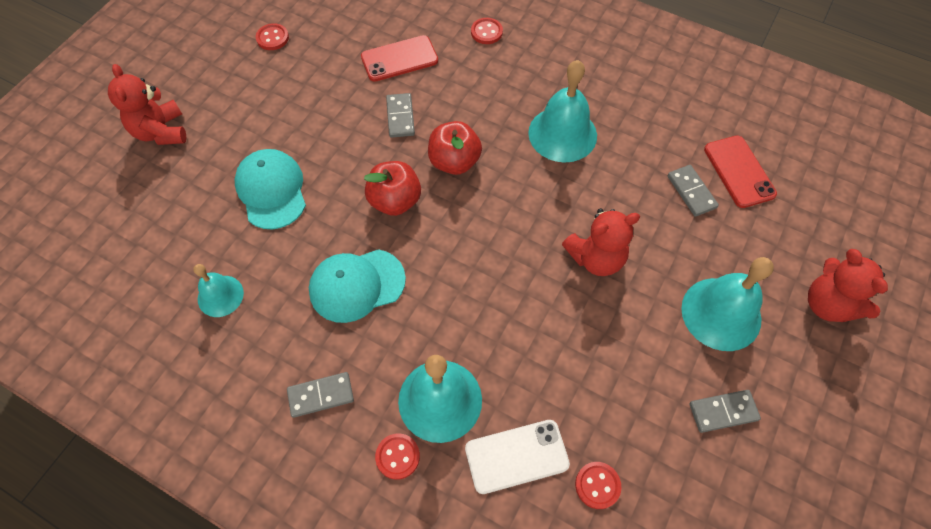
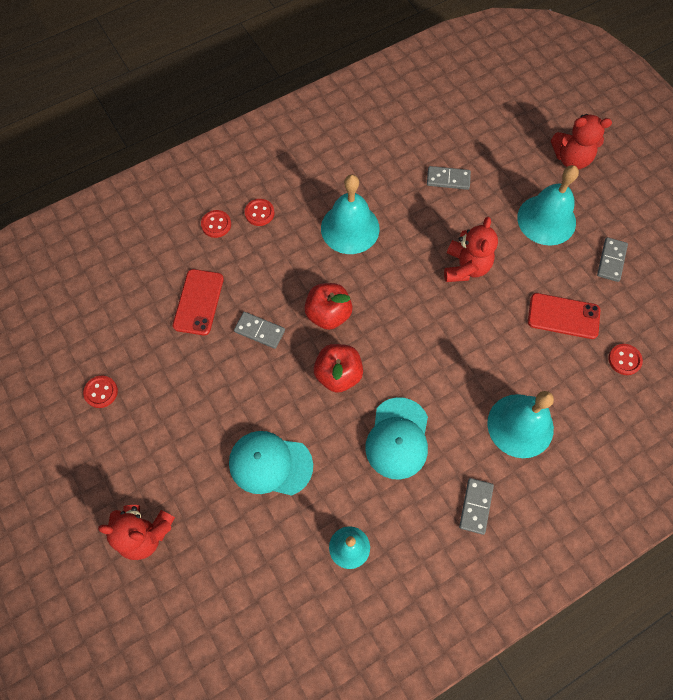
camera: 60 degrees left, 5 degrees up
red button [375,433,420,480] -> red button moved to [245,199,274,226]
white phone [465,420,570,494] -> none
red phone [704,135,777,208] -> red phone moved to [528,293,600,339]

